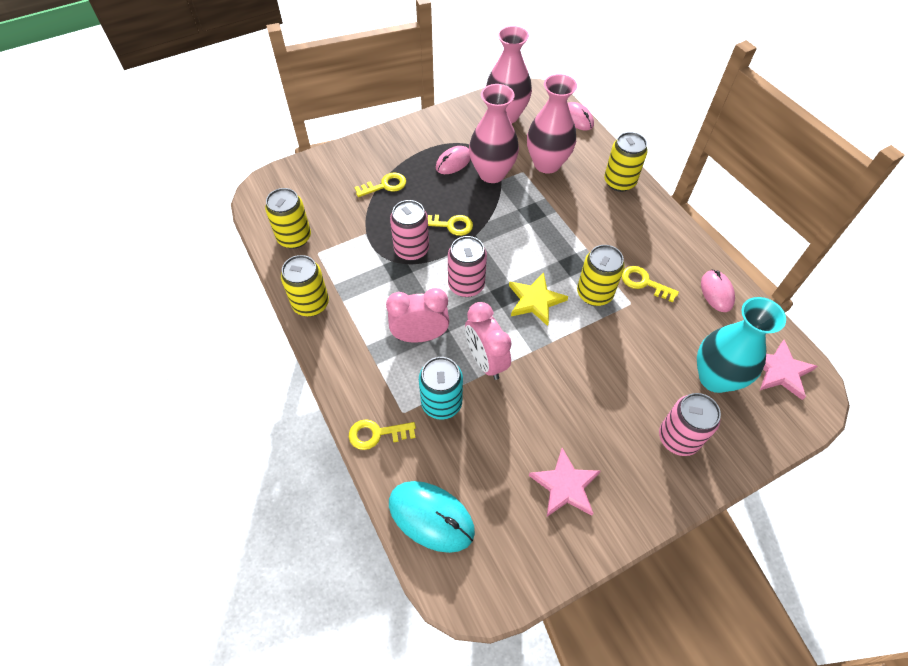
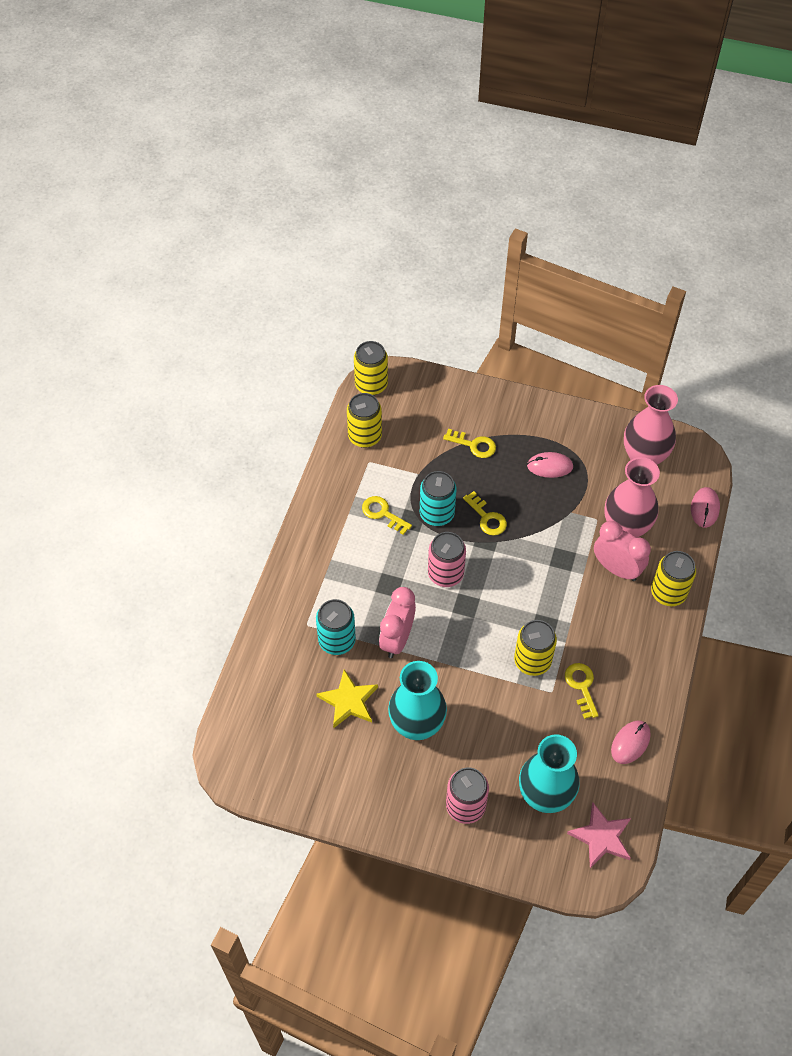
camera: 45 degrees right, 0 degrees up
yellow can [281,255,329,317] -> yellow can moved to [354,341,388,395]
yellow key [349,419,416,450] -> yellow key moved to [362,496,412,535]
pink clock [386,288,449,343] -> pink clock moved to [594,521,651,581]
turquoise mouse [389,481,475,553] -> none
pink can [390,200,429,261] -> turquoise can [420,471,457,526]
pink vase [469,84,519,183] -> none
yellow star [509,272,568,326] -> yellow star moved to [316,669,378,728]
pink star [529,448,601,517] -> none
none -> turquoise vase [388,661,447,740]

